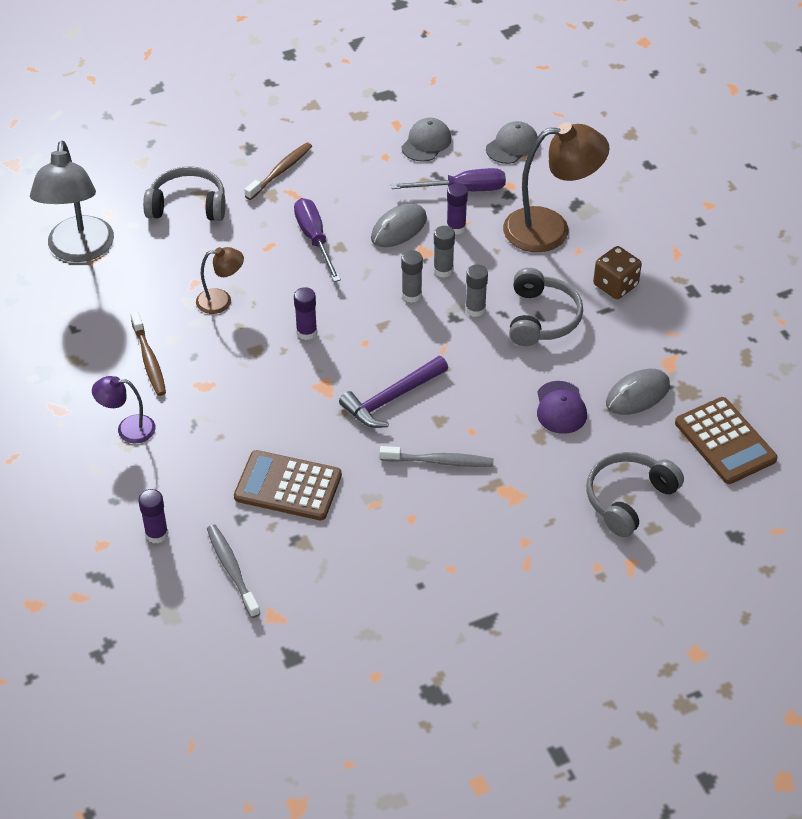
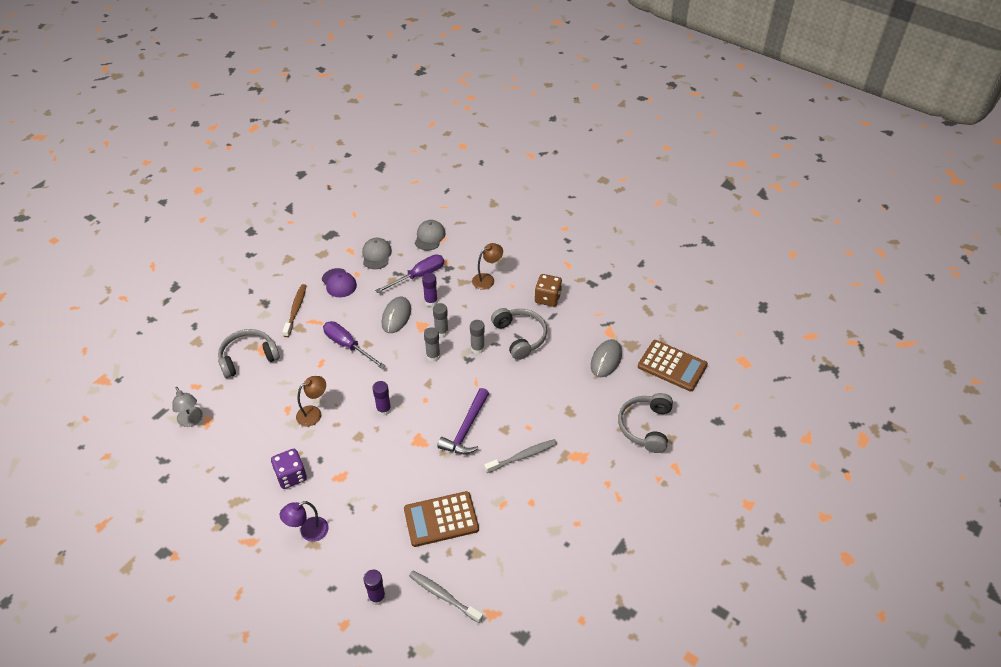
camera: 30 degrees left, 0 degrees up
grey lamp [30,141,114,262] -> grey lamp [172,387,203,427], size x0.52
brown toothbrush [131,311,166,396] -> purple dice [271,449,307,489]
brown lamp [503,122,609,252] -> brown lamp [472,243,503,290], size x0.52
purple cap [537,381,587,434] -> purple cap moved to [322,268,357,297]

